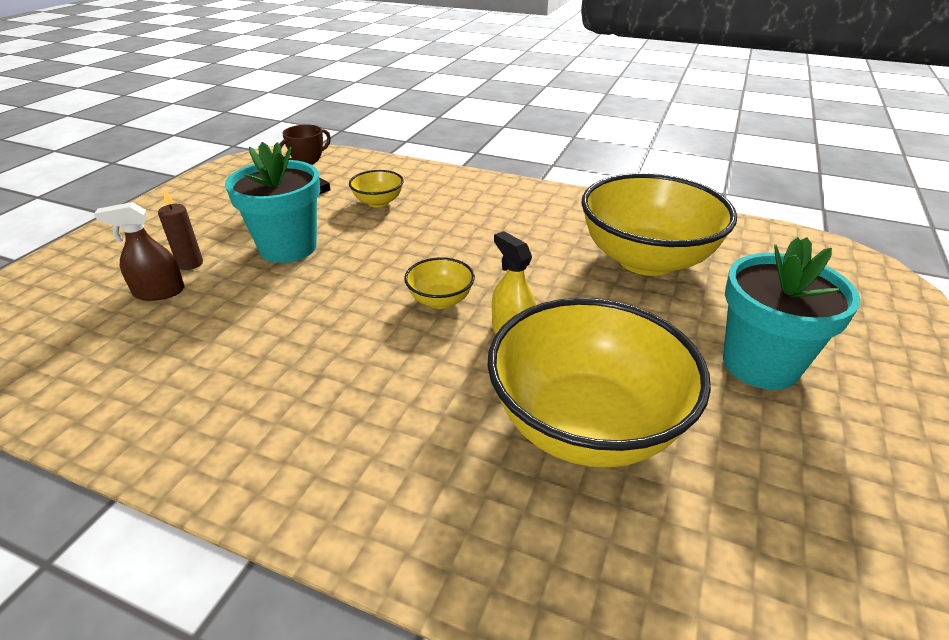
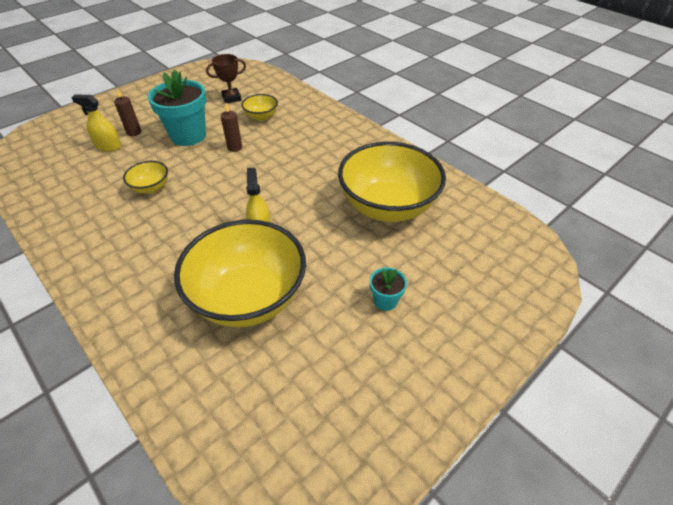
camera: 25 degrees right, 10 degrees up
brown spray bottle [94,202,184,301] -> yellow spray bottle [71,94,121,151]
yellow bowl [404,257,475,309] -> yellow bowl moved to [123,161,168,194]
turquoise flower pot [723,237,860,390] -> turquoise flower pot [370,267,407,311], size x0.48
none -> brown candle [221,103,242,152]

